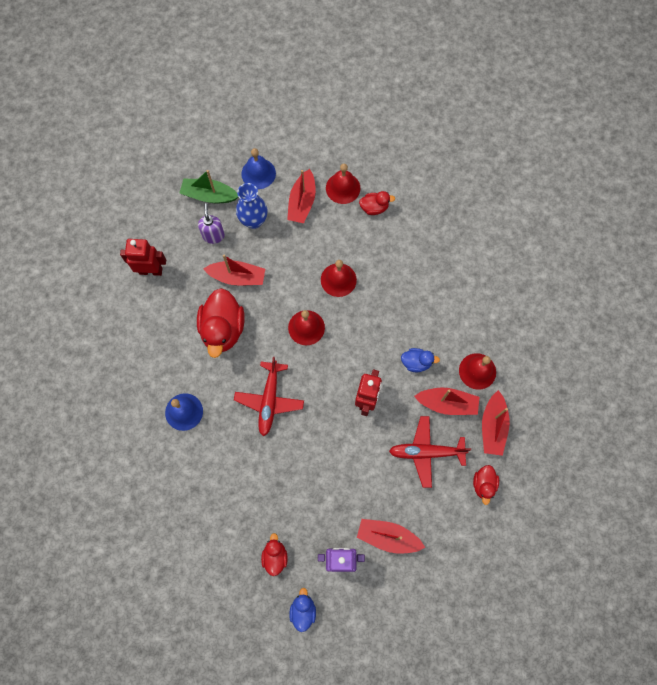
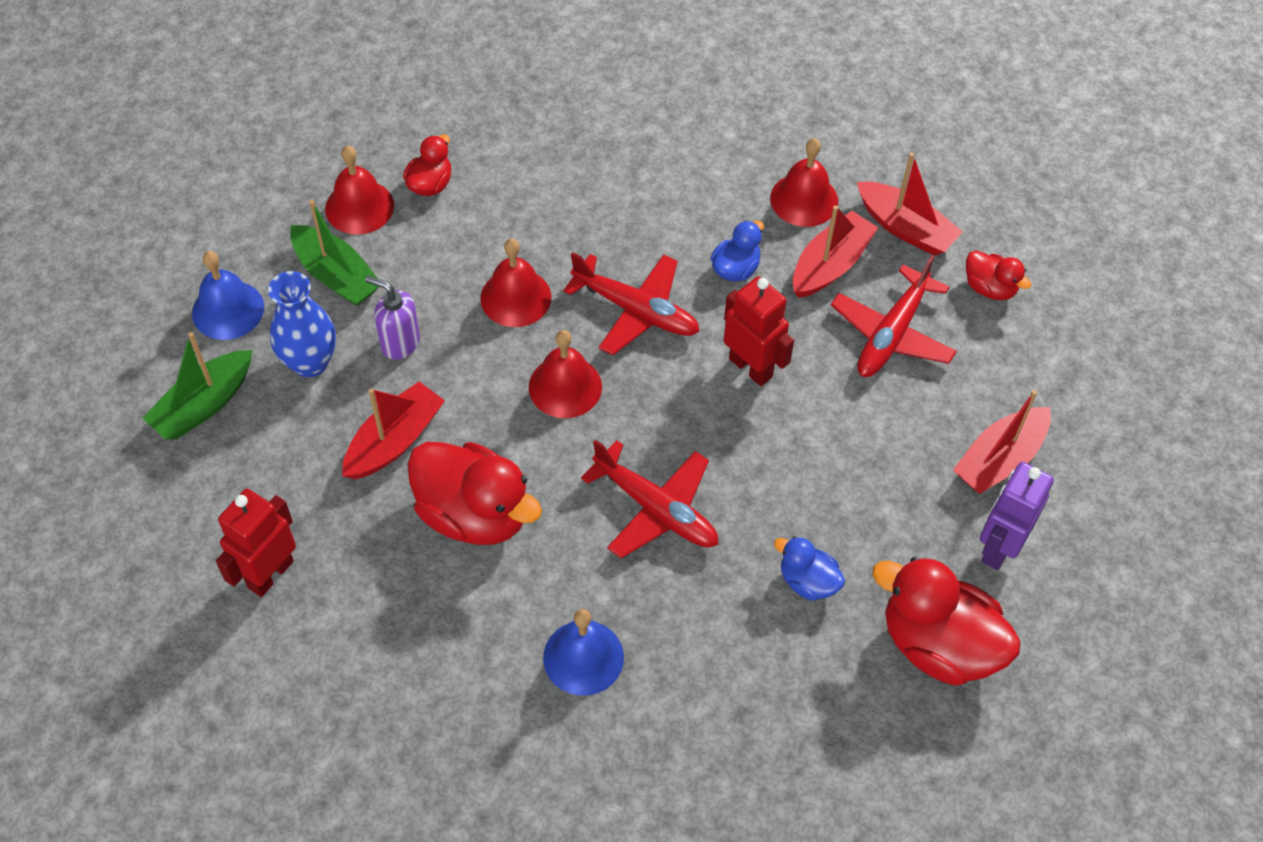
camera: 60 degrees left, 15 degrees down
purple soap dispenser [198,203,225,244] -> purple soap dispenser moved to [365,276,420,360]
red duck [261,533,288,576] -> red duck [872,557,1021,686], size x1.95
red boat [287,169,316,223] -> green boat [290,200,379,306]
blue duck [289,588,316,632] -> blue duck moved to [774,536,845,601]
none -> red plane [563,252,700,355]

